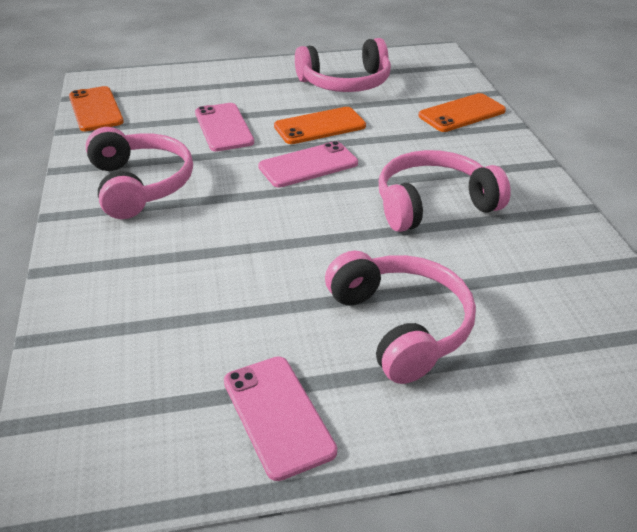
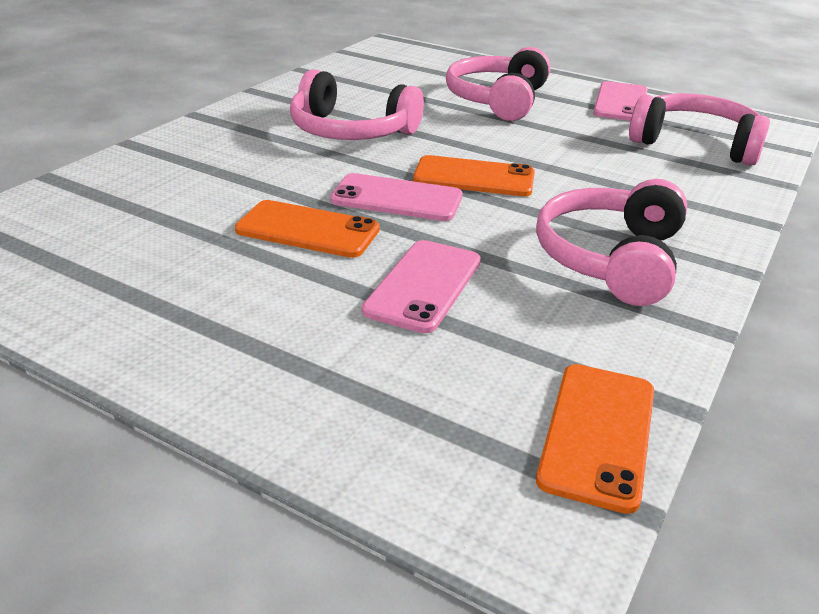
camera: 140 degrees left, 5 degrees down
pink headphones [295,38,391,92] -> pink headphones moved to [629,93,770,166]
orange phone [418,93,506,132] -> orange phone moved to [413,155,535,196]

